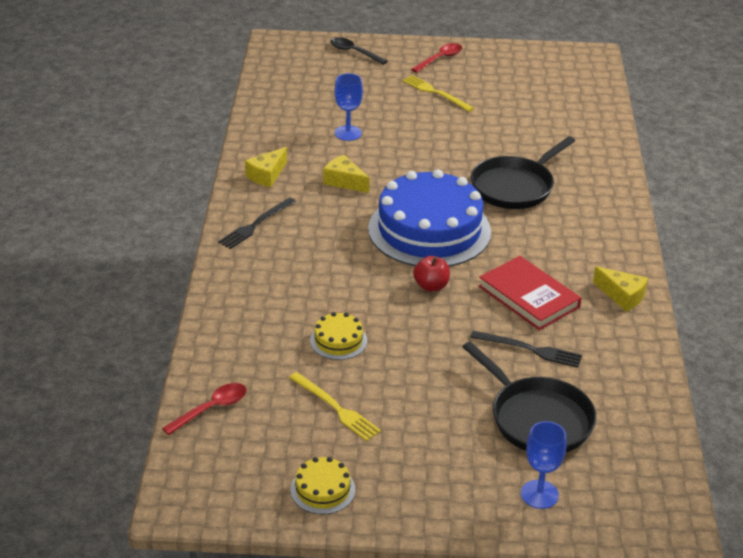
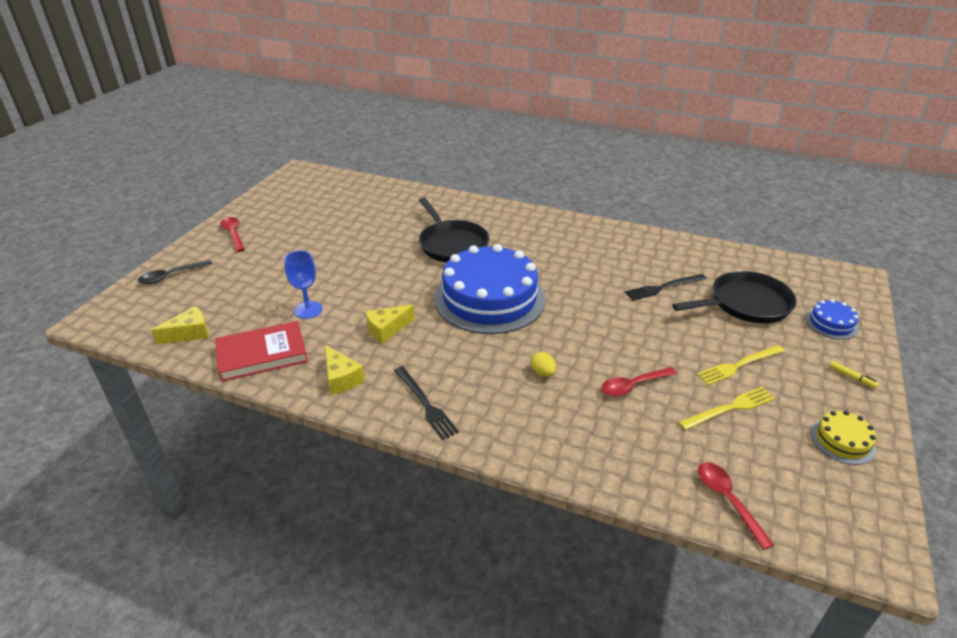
camera: 70 degrees left, 0 degrees up
yellow cake [310,312,367,360] -> red spoon [601,367,677,397]
yellow fork [402,75,474,112] -> yellow fork moved to [697,345,785,385]
red apple [413,256,450,292] -> none
black fork [470,331,582,368] -> black fork turned 150 degrees counterclockwise [625,274,707,301]
red book [479,256,581,330] -> red book moved to [215,321,308,382]
blue goblet [521,421,567,509] -> blue cake [805,299,859,340]
yellow cheese [593,266,648,312] -> yellow cheese moved to [151,306,209,345]
none -> yellow egg [531,352,556,377]
none -> yellow marker [830,361,879,389]

